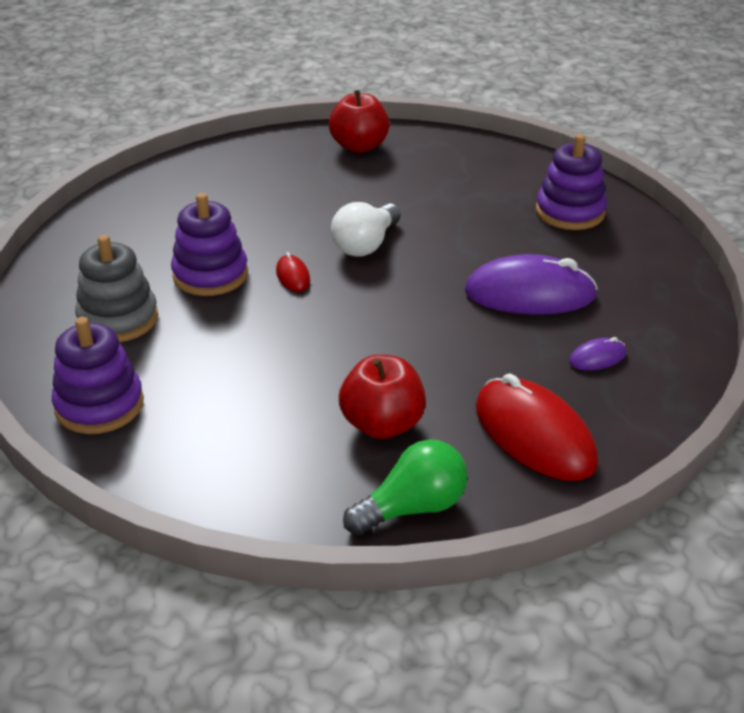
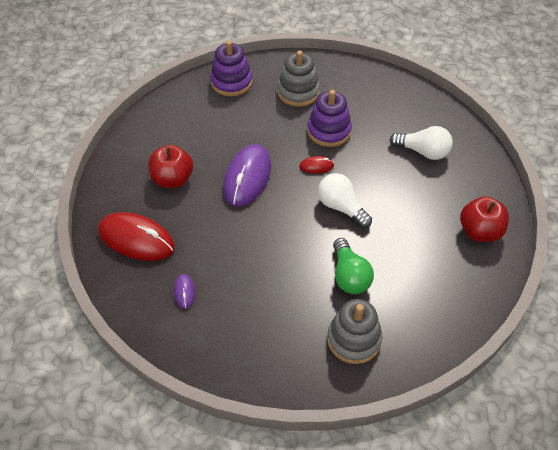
camera: 105 degrees right, 15 degrees up
green light bulb [343,440,468,535] -> green light bulb moved to [333,238,374,294]
purple mouse [464,254,598,315] -> purple mouse moved to [223,144,271,207]
red mouse [475,373,598,481] -> red mouse turned 45 degrees clockwise [98,212,175,261]
purple stacking toy [536,134,607,230] -> grey stacking toy [327,299,383,364]
none -> white light bulb [390,126,453,160]

